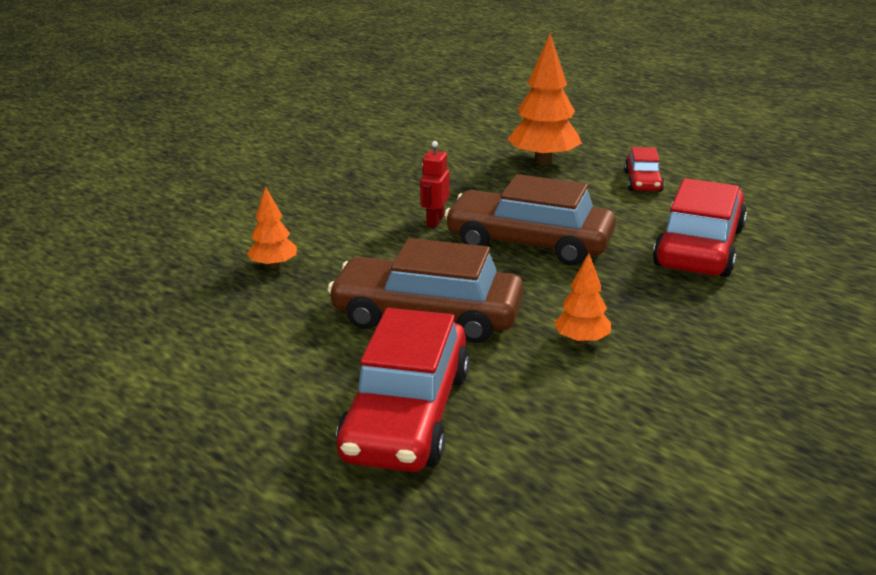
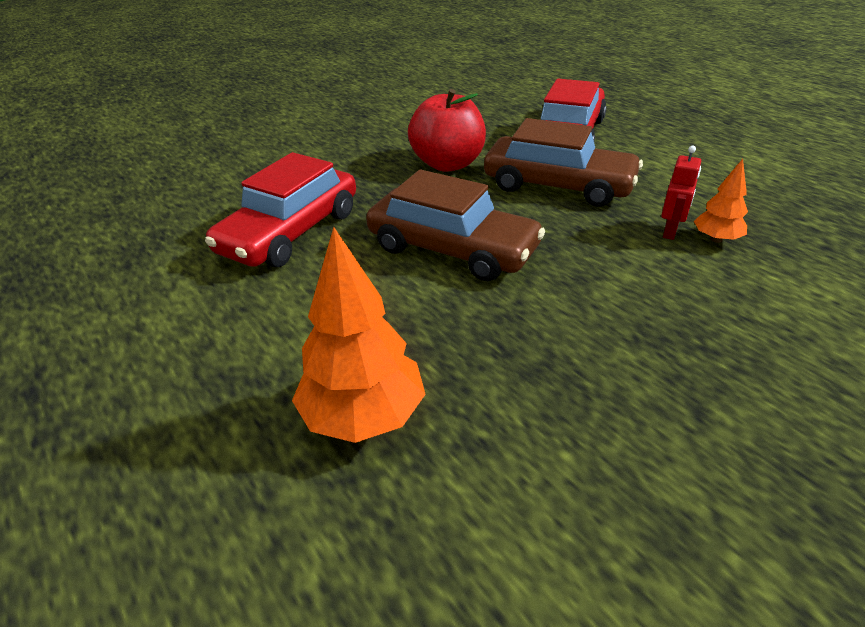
camera: 170 degrees left, 10 degrees up
red robot [420,141,450,227] -> red robot moved to [661,146,701,240]
orange tree [554,253,611,345] -> red apple [408,89,486,172]
red car [624,147,664,192] -> none

